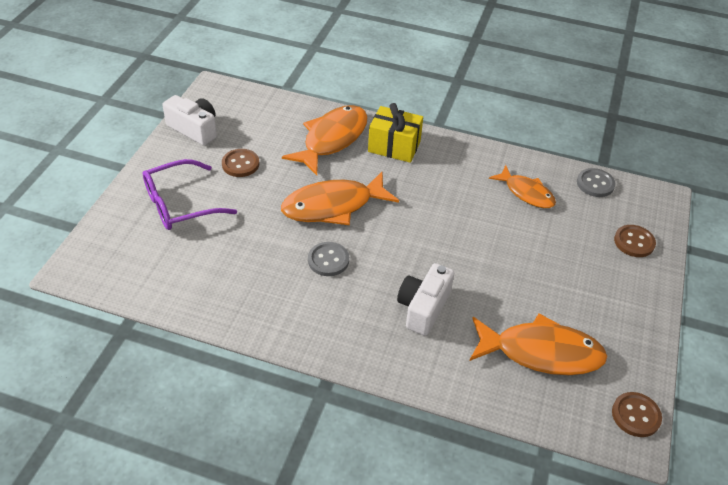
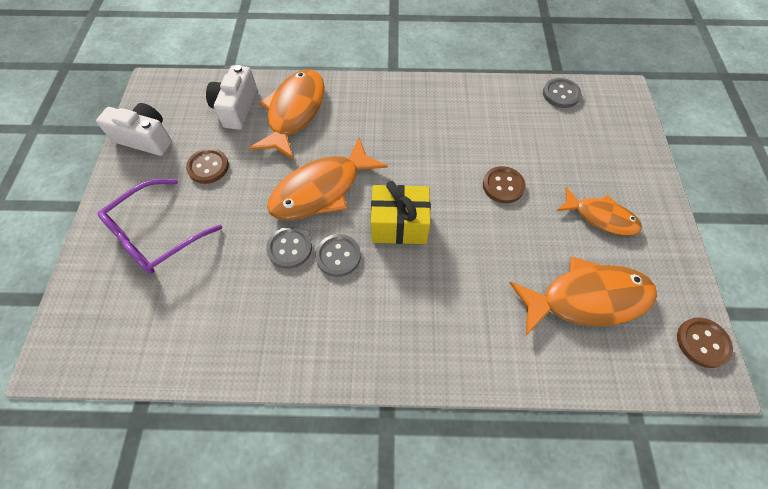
camera: 15 degrees left, 15 degrees up
yellow gift [368,103,423,163] -> yellow gift moved to [371,181,431,244]
white camera [397,263,454,336] -> white camera moved to [206,65,257,130]
orange fish [489,165,556,208] -> orange fish moved to [557,187,642,235]
brown button [614,225,656,257] -> brown button moved to [483,166,525,203]
none -> grey button [266,226,312,269]

